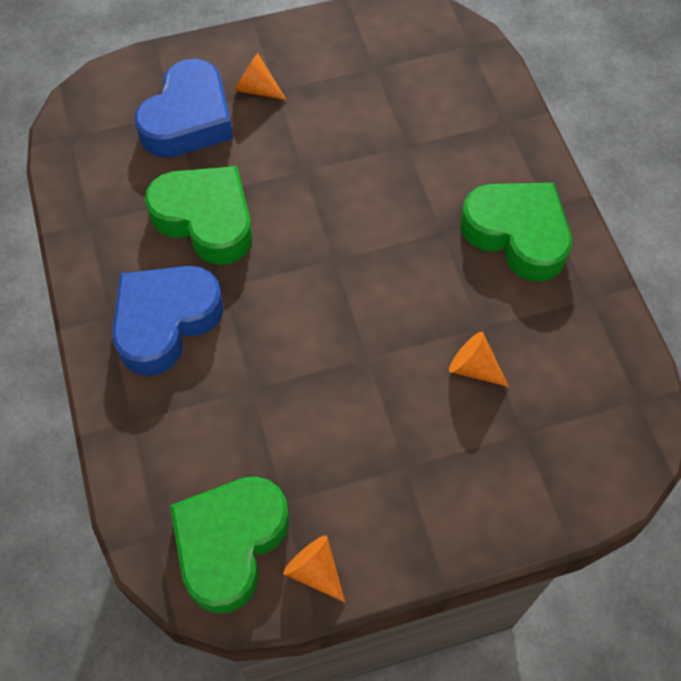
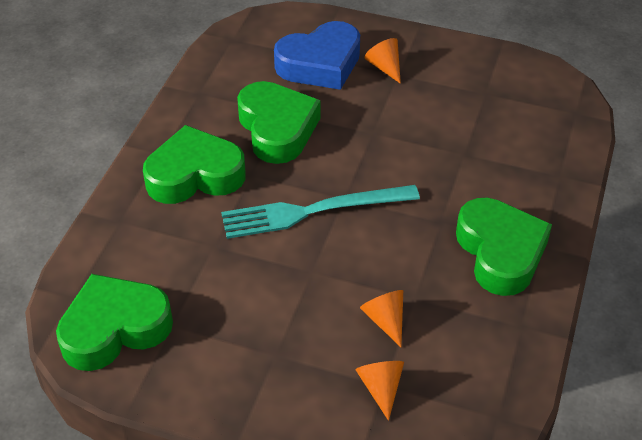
camera: 35 degrees right, 15 degrees down
blue heart [112,266,224,376] -> green heart [143,125,246,204]
orange cone [283,535,345,602] -> orange cone moved to [356,361,404,421]
none -> turquoise fork [221,185,420,239]

